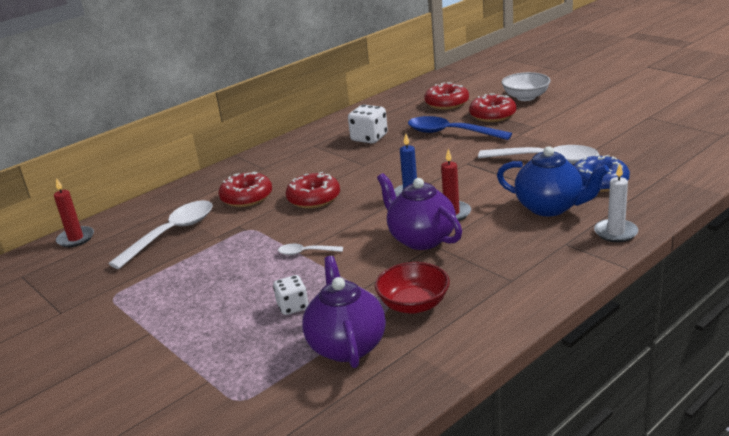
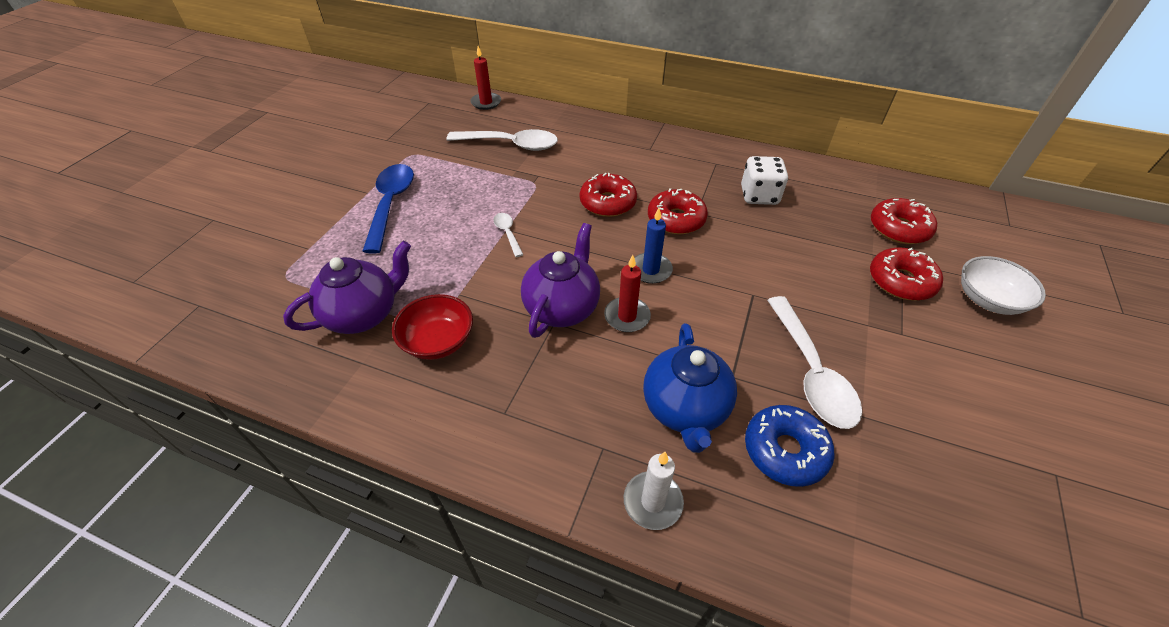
camera: 60 degrees right, 20 degrees up
red donut [219,172,272,207] -> red donut moved to [648,188,708,234]
white dice [273,275,309,315] -> none
blue spoon [408,116,512,140] -> blue spoon moved to [362,164,414,253]

